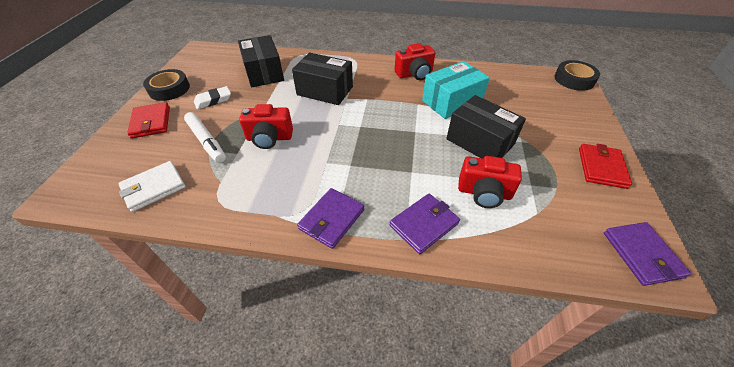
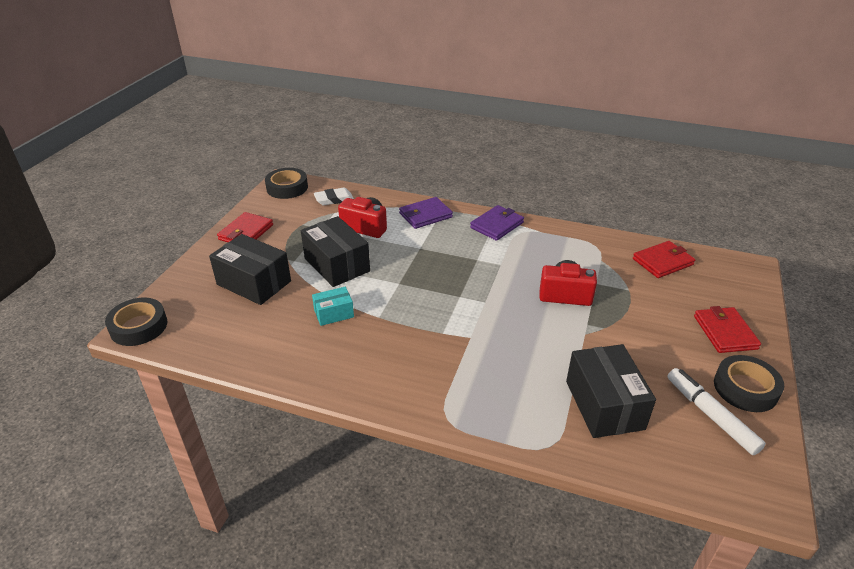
camera: 170 degrees left, 10 degrees down
white wallet [118,161,186,212] -> red wallet [633,241,695,278]
white marker [184,112,226,163] -> white marker moved to [668,368,766,455]
white eraser [194,86,231,109] -> white eraser moved to [314,188,354,205]
black box [292,53,353,105] -> black box moved to [209,234,291,305]
red camera [395,43,435,80] -> none
turquoise box [422,61,490,119] -> turquoise box [312,287,354,326], size x0.54
purple wallet [604,222,691,286] -> black tape [265,168,308,199]

